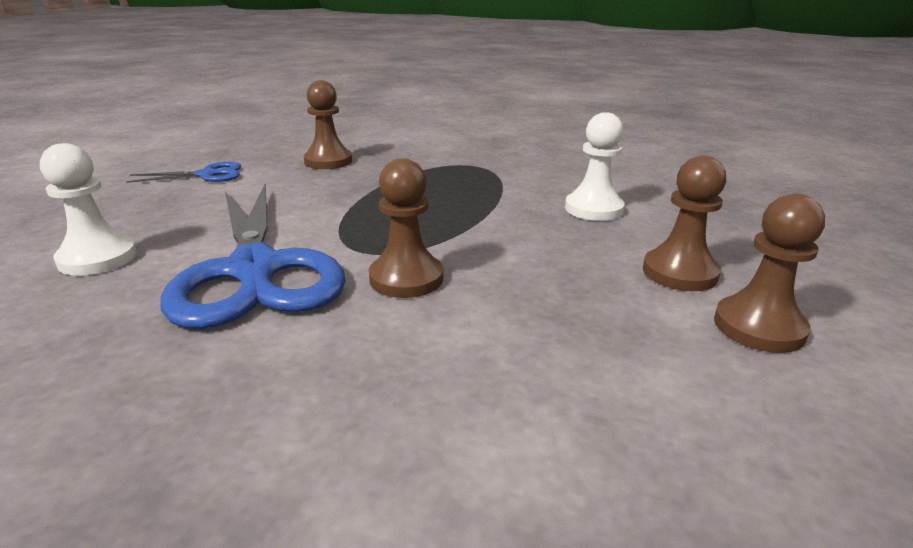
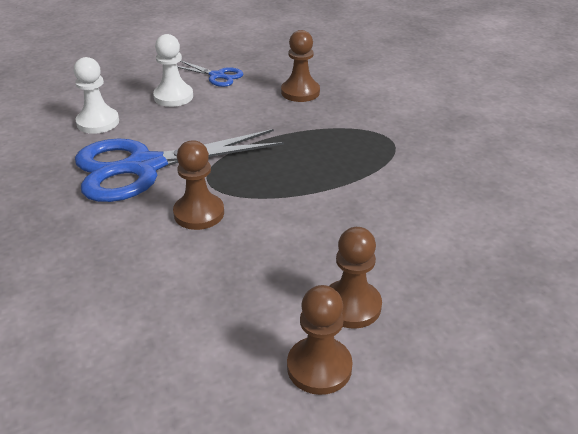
camera: 45 degrees right, 10 degrees up
blue scissors [160,184,346,329] -> blue scissors turned 45 degrees clockwise [75,129,284,202]
white pawn [565,112,625,221] -> white pawn moved to [153,34,193,107]

